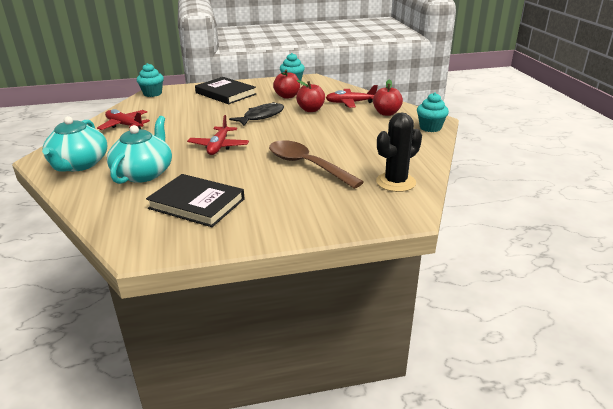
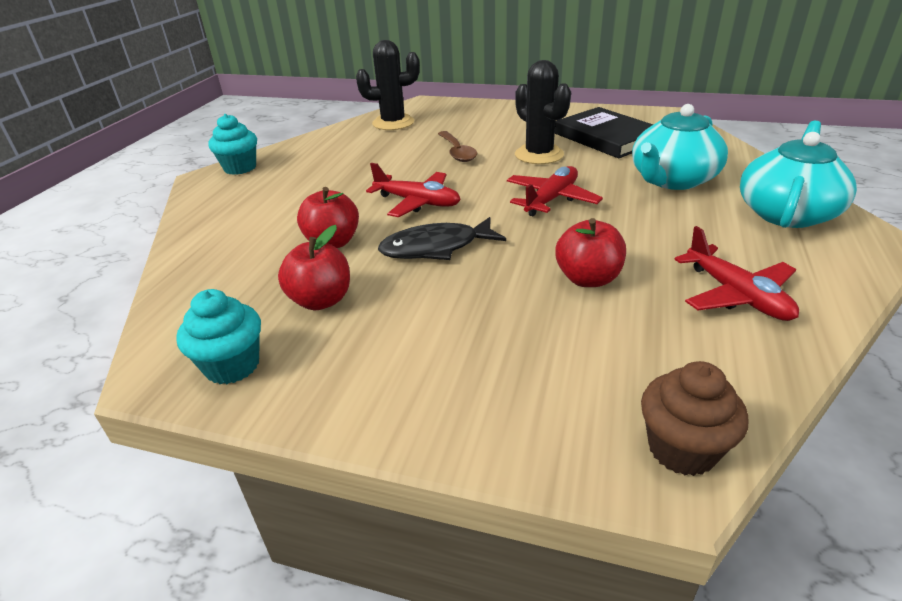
camera: 150 degrees left, 5 degrees up
turquoise cupcake [137,63,164,97] -> brown cupcake [641,361,748,476]
black book [195,77,256,104] -> none
brown spoon [269,140,364,189] -> brown spoon [438,131,477,162], size x0.59
red plane [326,85,378,108] -> red plane moved to [366,163,461,217]
red apple [373,79,403,116] -> red apple moved to [555,218,626,287]
none -> black cactus [515,60,571,164]

